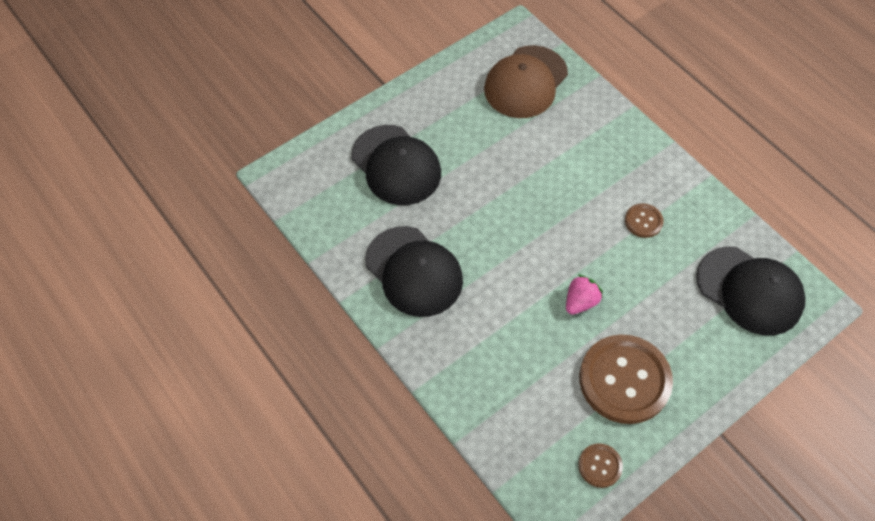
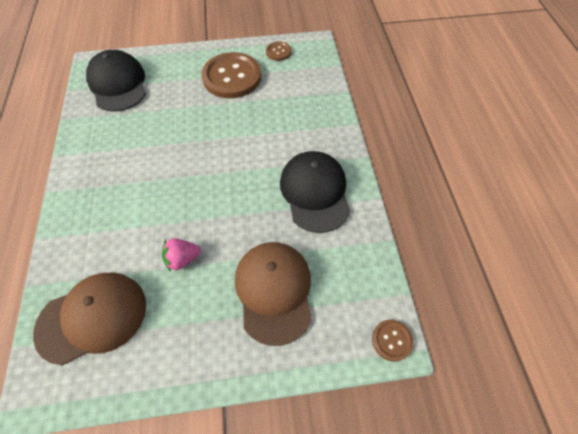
camera: 150 degrees left, 0 degrees up
black cap [352,125,441,205] -> brown cap [235,242,312,346]
pink strawberry [566,274,603,315] -> pink strawberry moved to [162,238,201,272]
brown button [625,203,664,238] -> brown button moved to [372,320,413,362]

